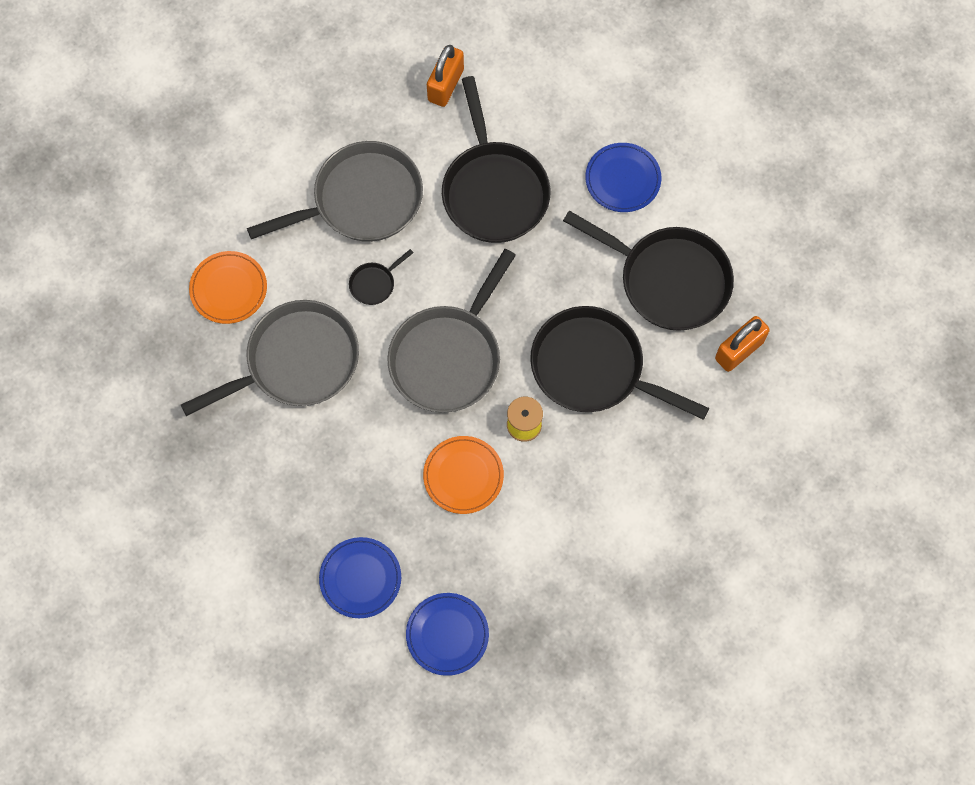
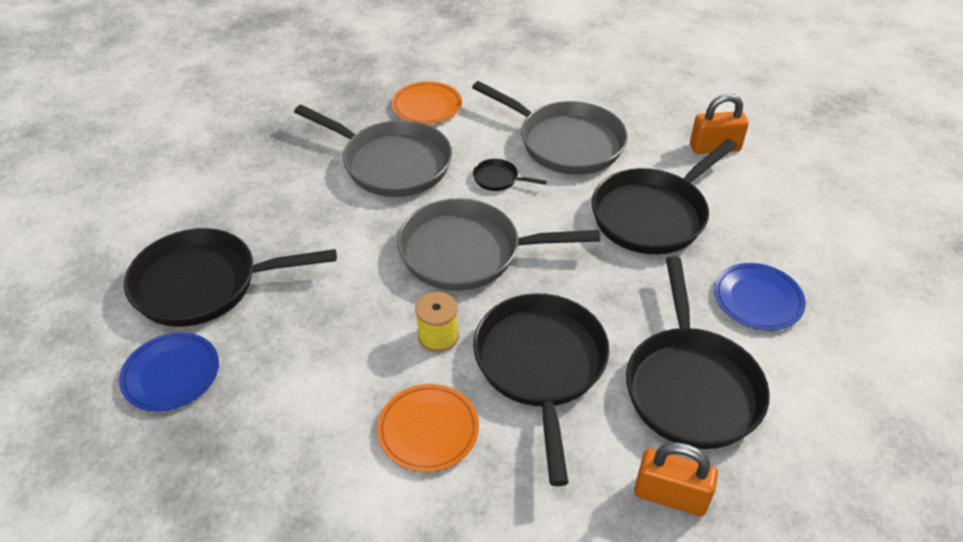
camera: 60 degrees right, 25 degrees down
blue plate [319,537,401,618] -> black pan [124,228,337,327]
orange plate [423,436,504,514] -> orange plate moved to [377,384,479,472]

